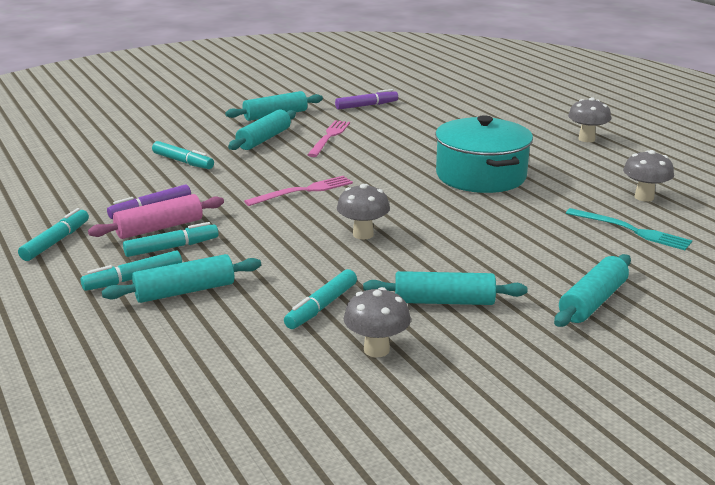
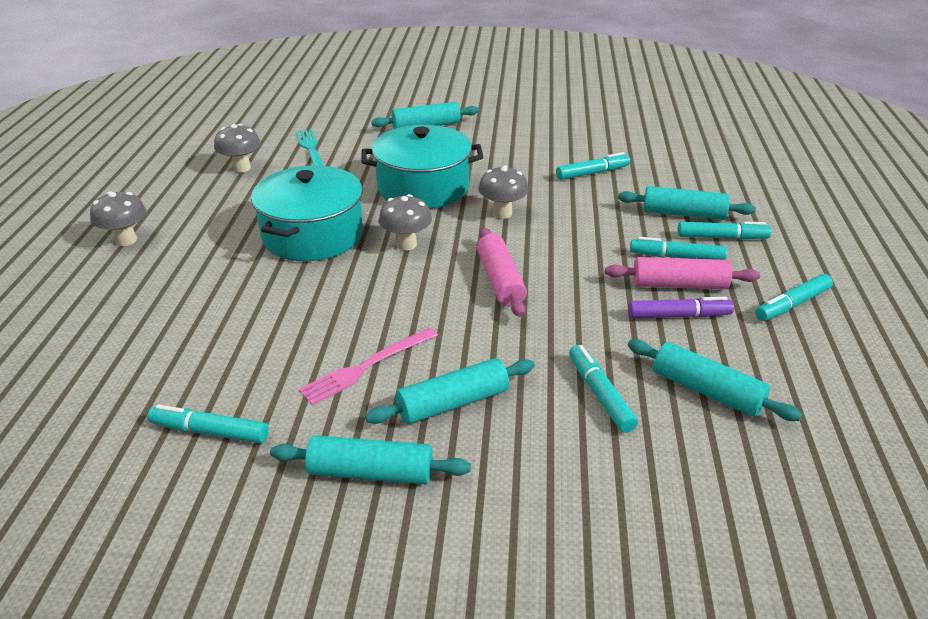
camera: 145 degrees left, 10 degrees up
pink fork [244,176,353,206] -> pink rolling pin [477,227,527,317]
purple marker [335,89,398,110] -> turquoise marker [148,404,269,444]
grey mushroom [344,287,411,358] -> grey mushroom moved to [379,194,432,250]
turquoise rolling pin [363,271,528,305] -> turquoise rolling pin moved to [628,340,802,421]
none -> turquoise pot [361,125,483,209]

